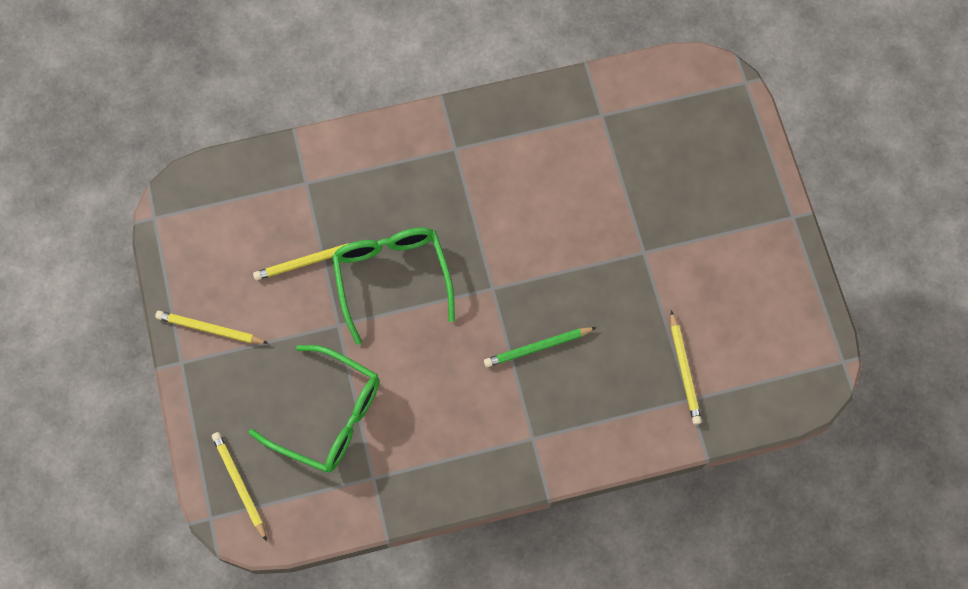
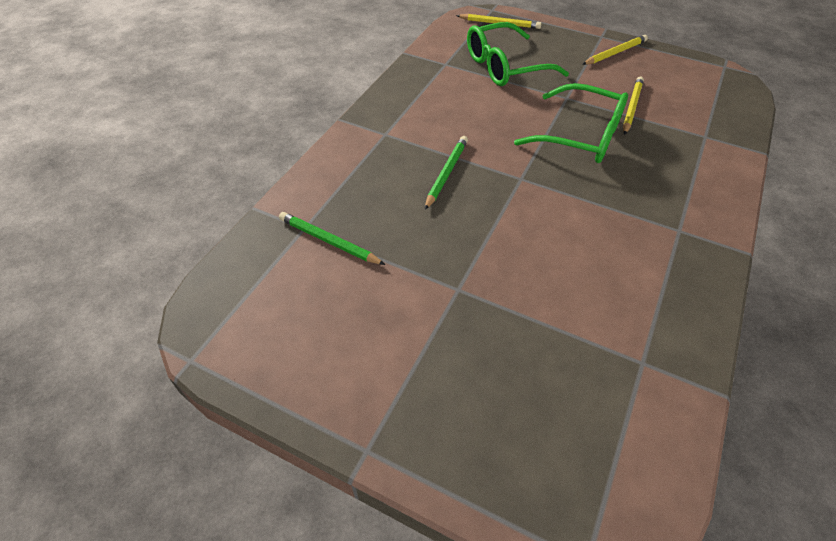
camera: 130 degrees right, 20 degrees down
yellow pencil [670,311,702,425] -> green pencil [279,212,385,265]

